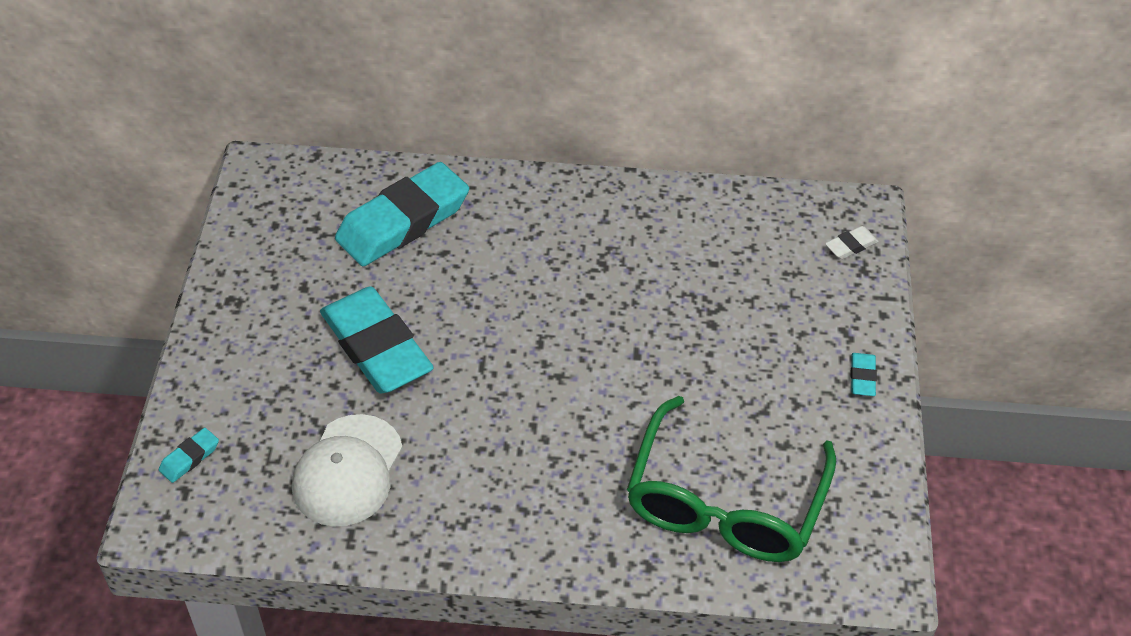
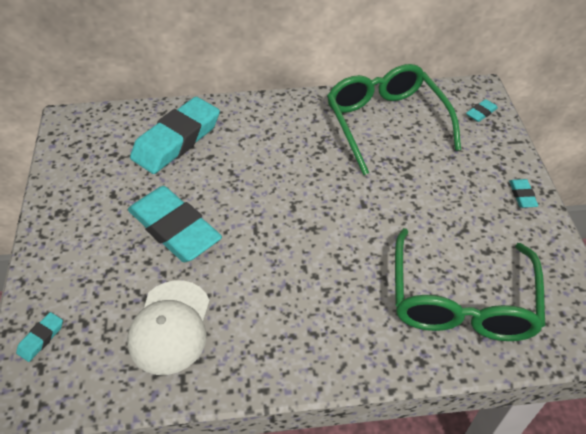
camera: 10 degrees left, 0 degrees up
white eraser [825,226,879,259] -> turquoise eraser [466,99,498,122]
none -> green glasses [327,64,461,175]

